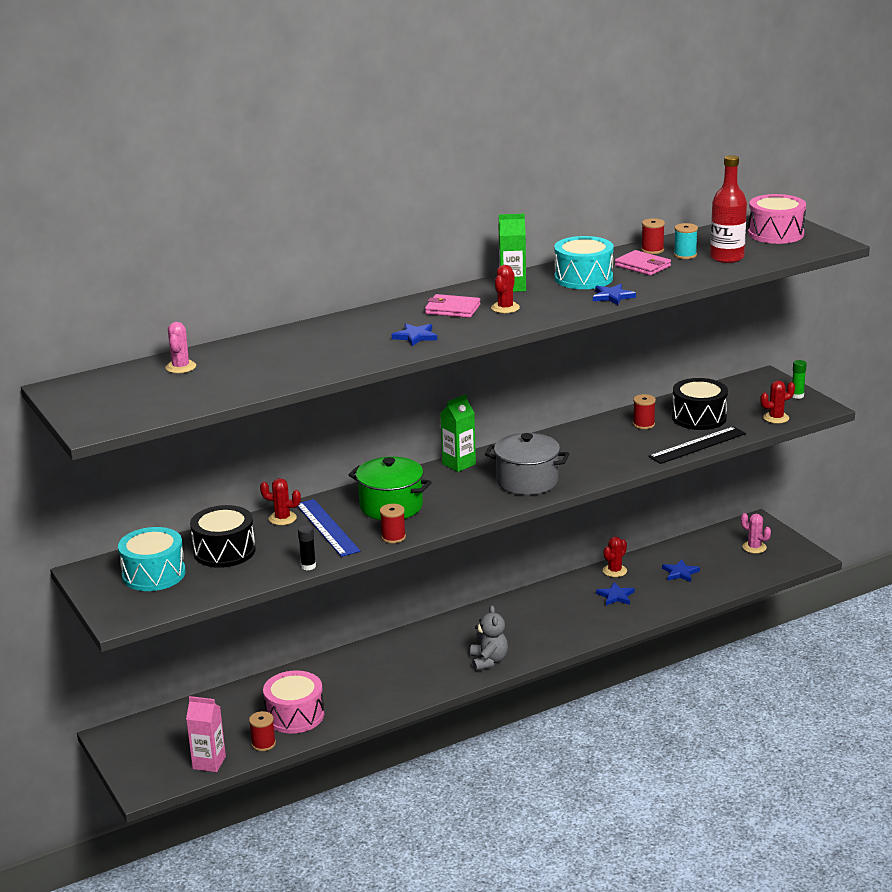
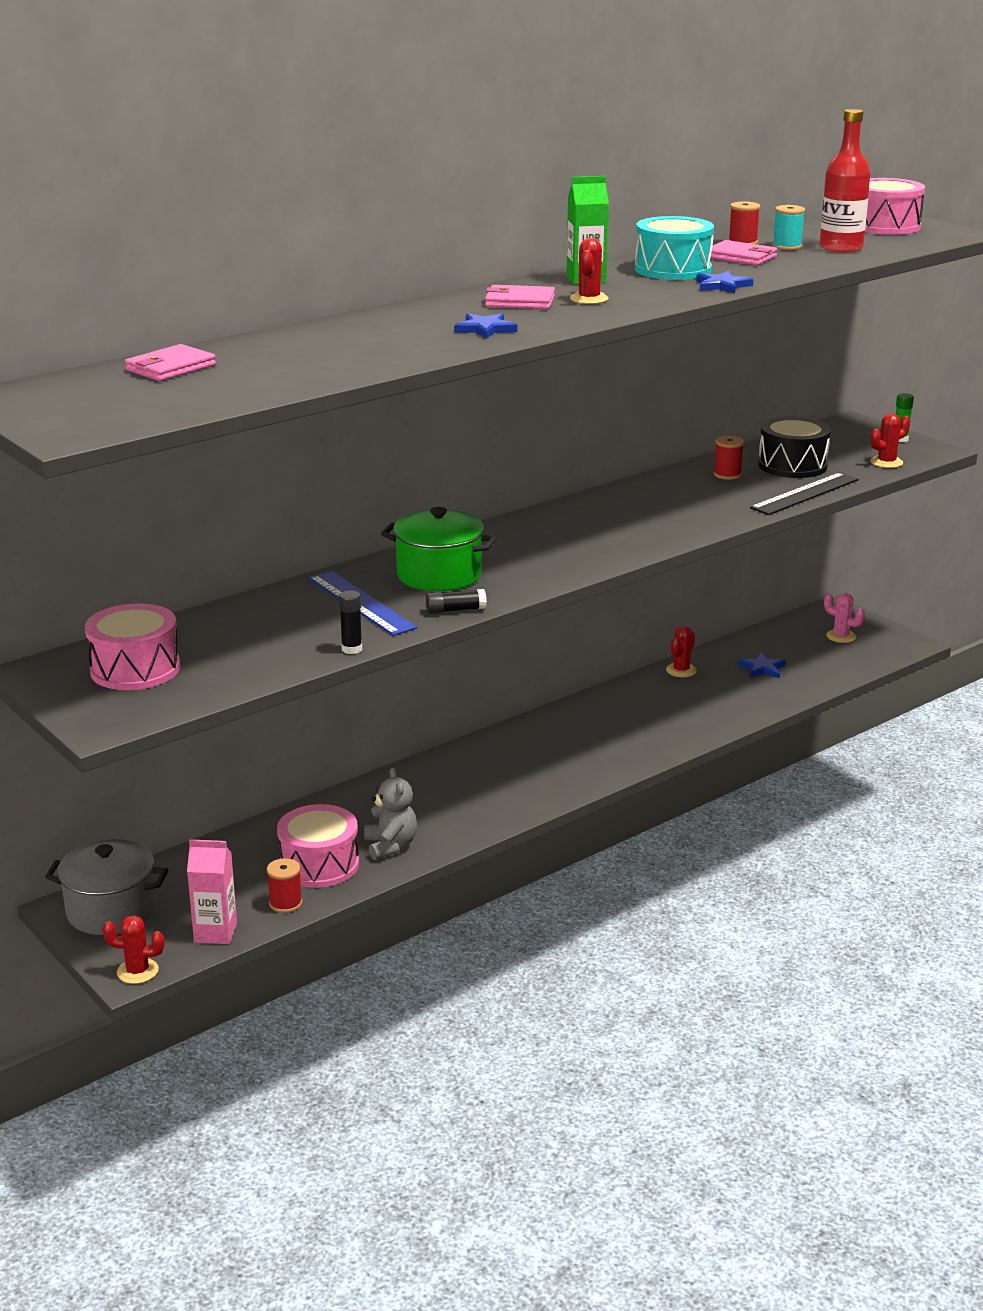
camera: 10 degrees left, 0 degrees up
turquoise drum [118,527,186,591] -> pink drum [85,603,180,690]
pink cactus [165,322,196,373] -> pink wallet [125,344,216,381]
black drum [190,505,256,568] -> none
red cactus [260,478,301,525] -> red cactus moved to [102,916,165,984]
red spool [380,504,406,543] -> black glue stick [426,589,487,614]
green carton [440,394,476,472] -> none
grey teddy bear [470,605,508,671] -> grey teddy bear moved to [364,767,417,860]
grey pot [485,433,569,495] -> grey pot moved to [45,839,168,935]
blue star [596,582,635,606] -> none

